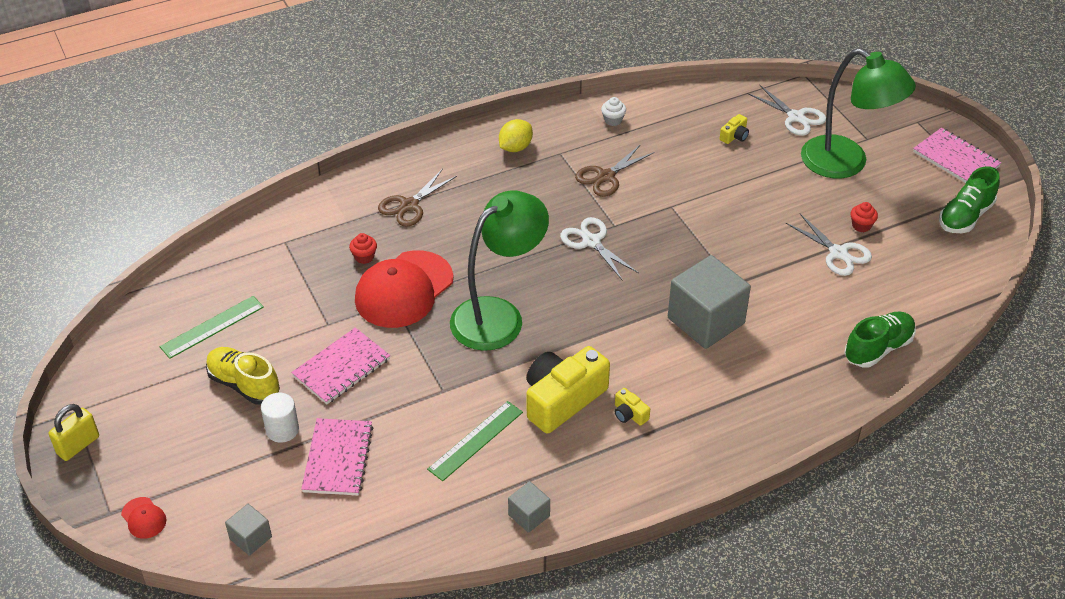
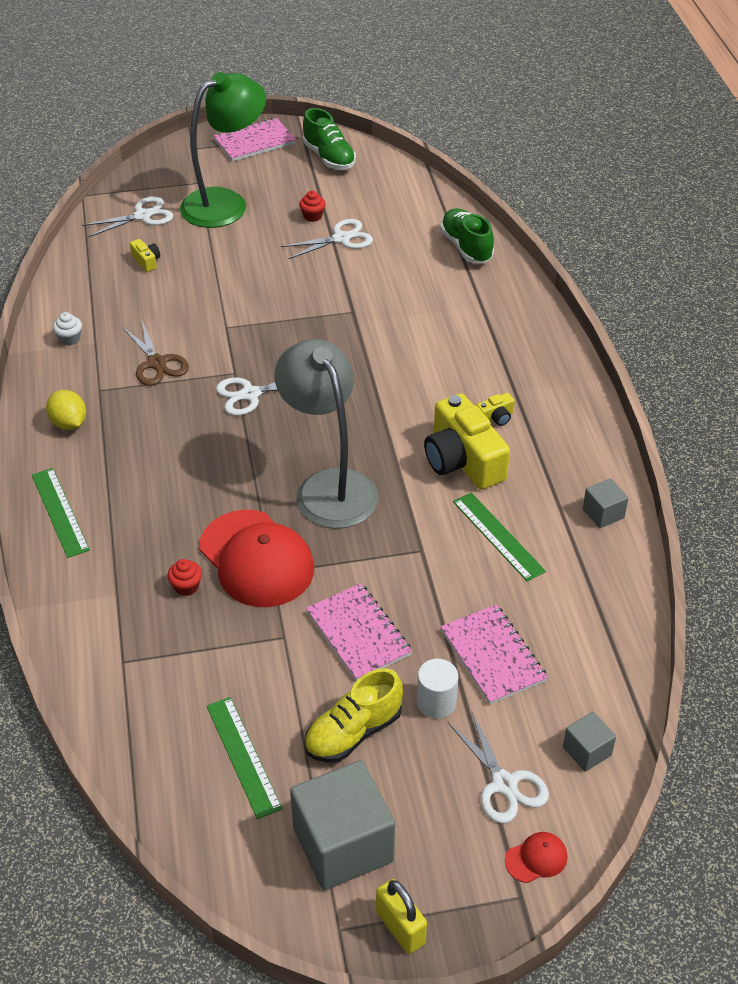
camera: 75 degrees left, 0 degrees up
pink notebook [301,418,373,495] -> pink notebook turned 45 degrees clockwise [441,604,548,705]
brown scissors [378,169,457,227] -> none
green lamp [450,190,549,351] -> grey lamp [274,339,378,529]
grey cube [668,255,751,349] -> grey cube moved to [290,760,395,890]
none -> green ruler [32,468,90,558]
none -> white scissors [448,710,549,823]

